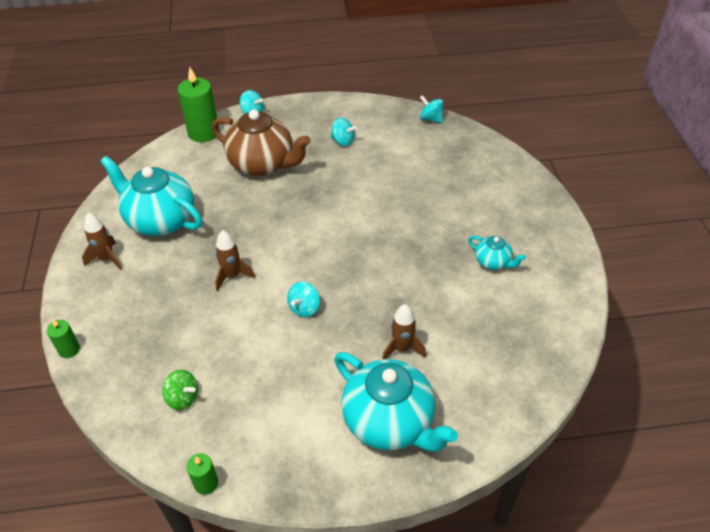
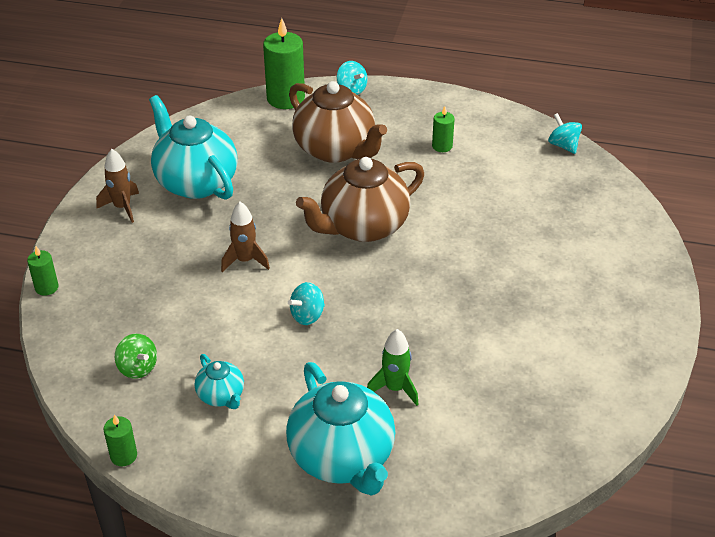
camera: 20 degrees right, 5 degrees down
turquoise spinning top [330,118,357,146] -> green candle [432,106,455,152]
brown rocket [382,304,426,359] -> green rocket [367,329,419,406]
turquoise teapot [468,236,526,270] -> turquoise teapot moved to [195,354,244,409]
none -> brown teapot [296,157,424,242]

